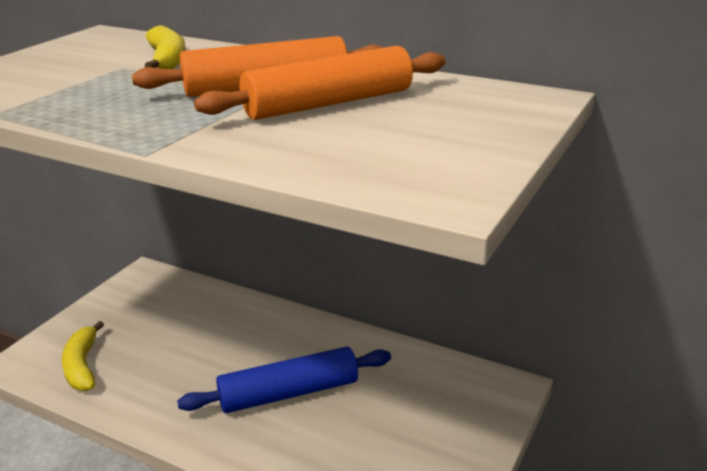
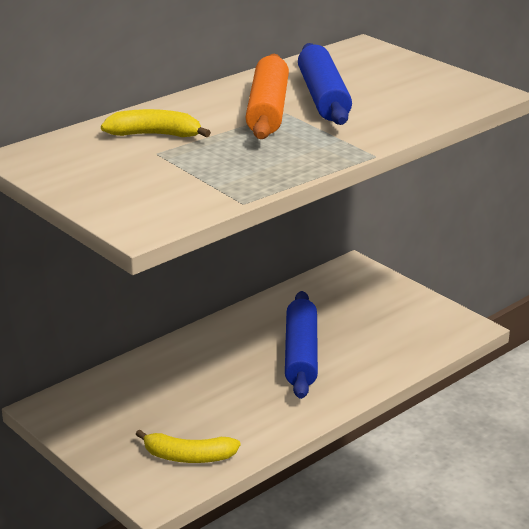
camera: 70 degrees left, 0 degrees up
orange rolling pin [194,46,445,120] -> blue rolling pin [298,43,352,125]

